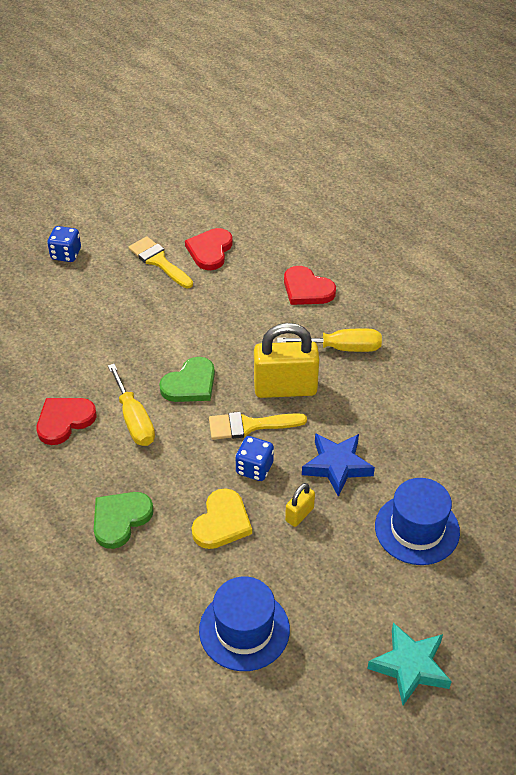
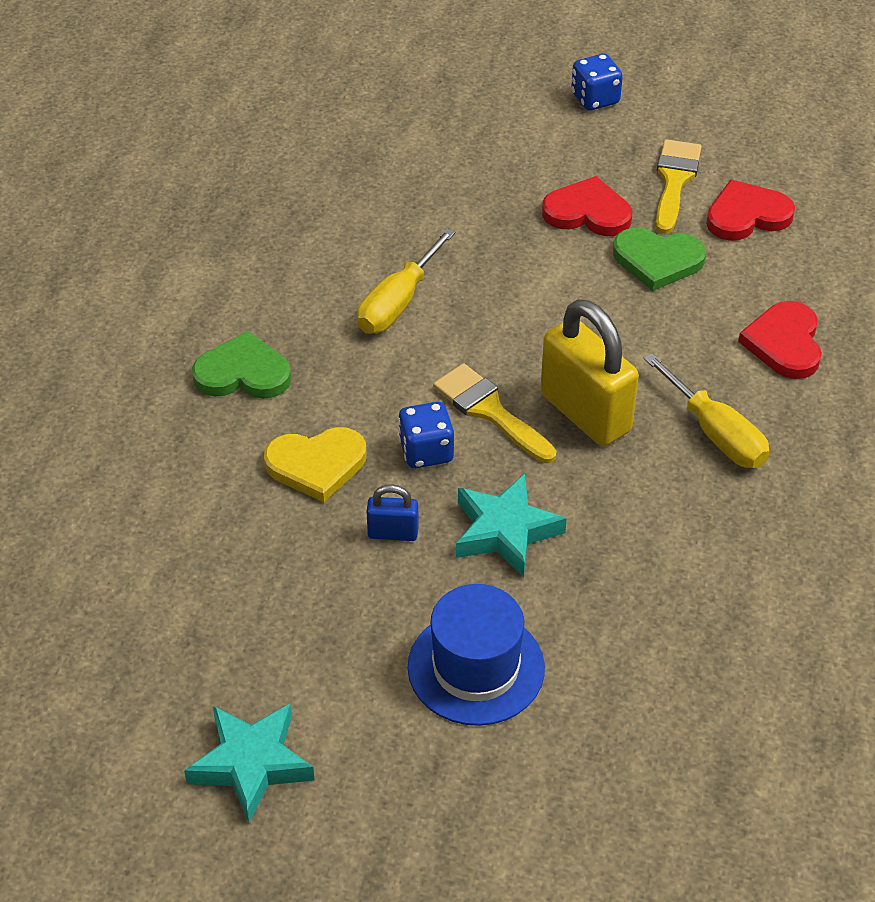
camera: 55 degrees right, 0 degrees up
red heart [37,398,97,445] -> red heart moved to [542,176,632,236]
green heart [159,357,215,402] -> green heart moved to [613,228,706,291]
blue hat [199,577,290,671] -> none
yellow padlock [285,483,315,527] -> blue padlock [367,484,419,541]
blue star [302,433,375,497] -> turquoise star [456,474,567,577]

